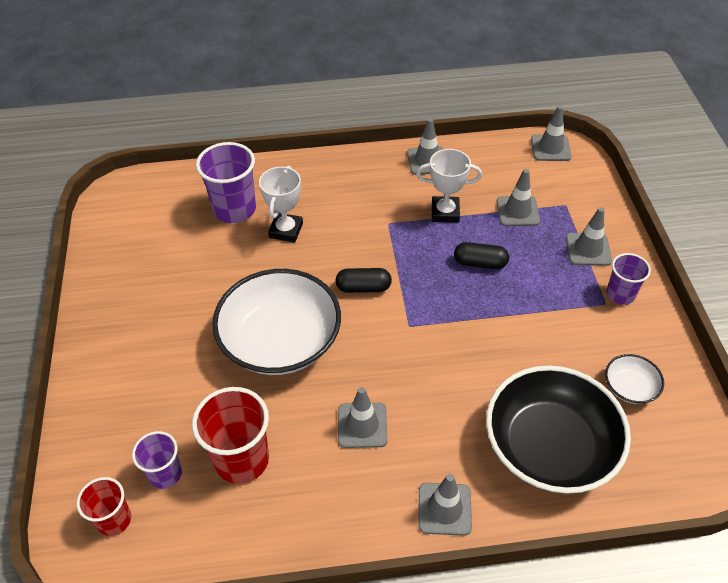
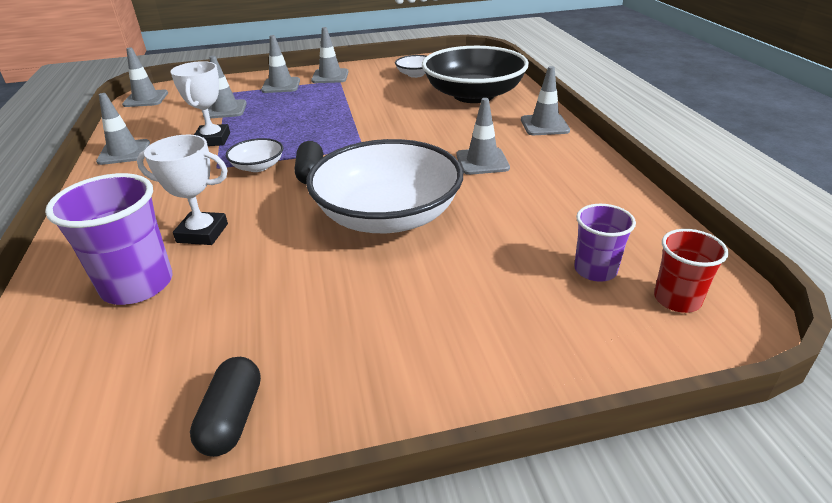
camera: 95 degrees left, 15 degrees down
red cup [192,387,269,484] -> none
black capsule [454,242,509,269] -> black capsule moved to [190,357,261,457]
purple cup [607,253,651,305] -> grey traffic cone [311,27,348,83]
none -> white bowl [226,138,283,172]

